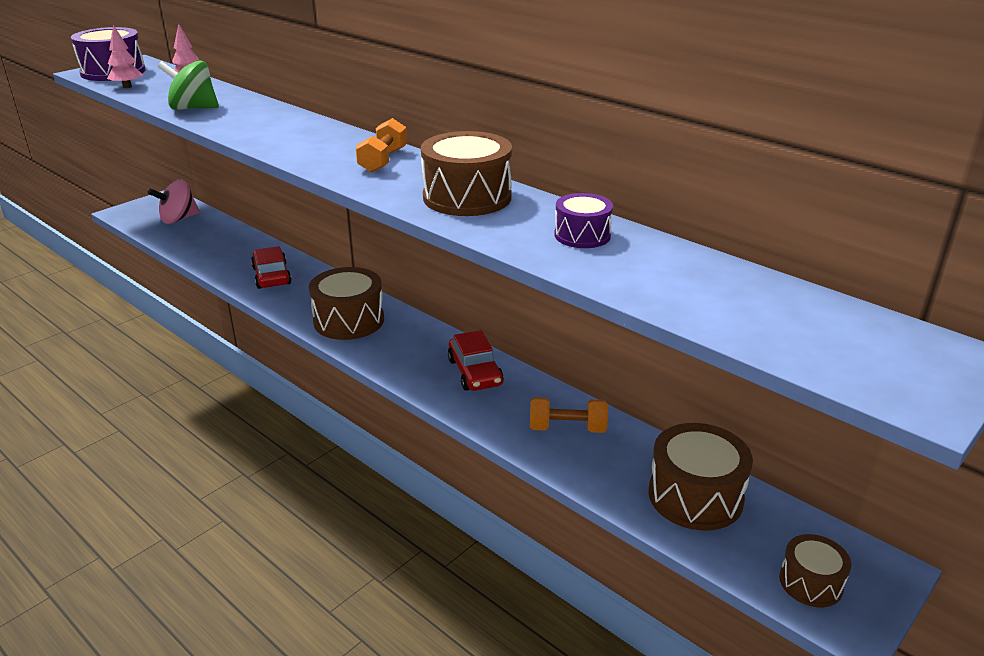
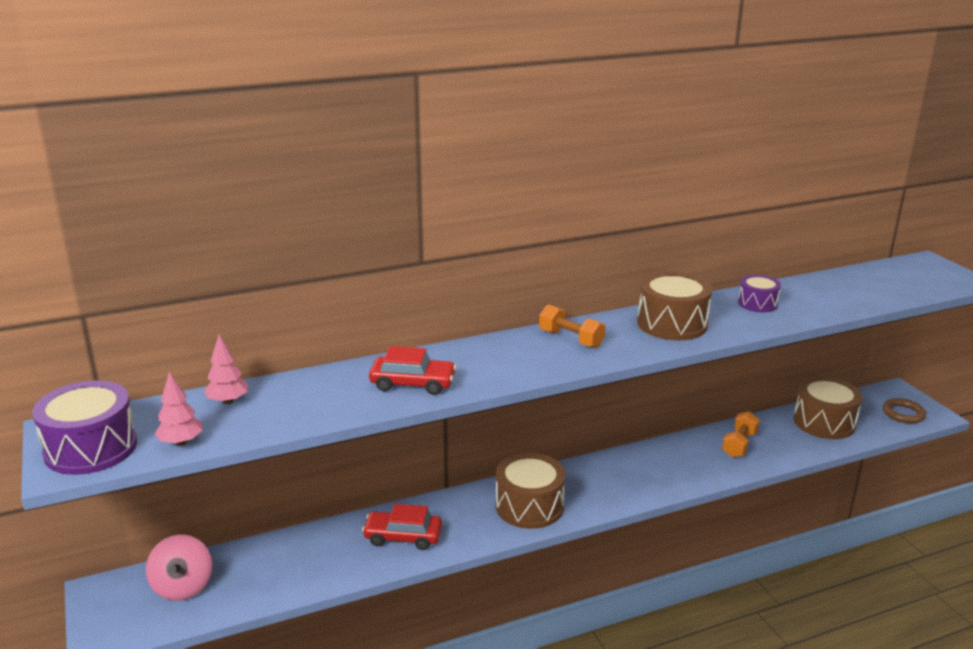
camera: 65 degrees left, 5 degrees down
green spinning top [158,60,219,110] -> none
red car [448,330,504,391] -> red car moved to [369,346,456,395]
brown drum [779,534,851,607] -> brown ring [883,398,926,424]

